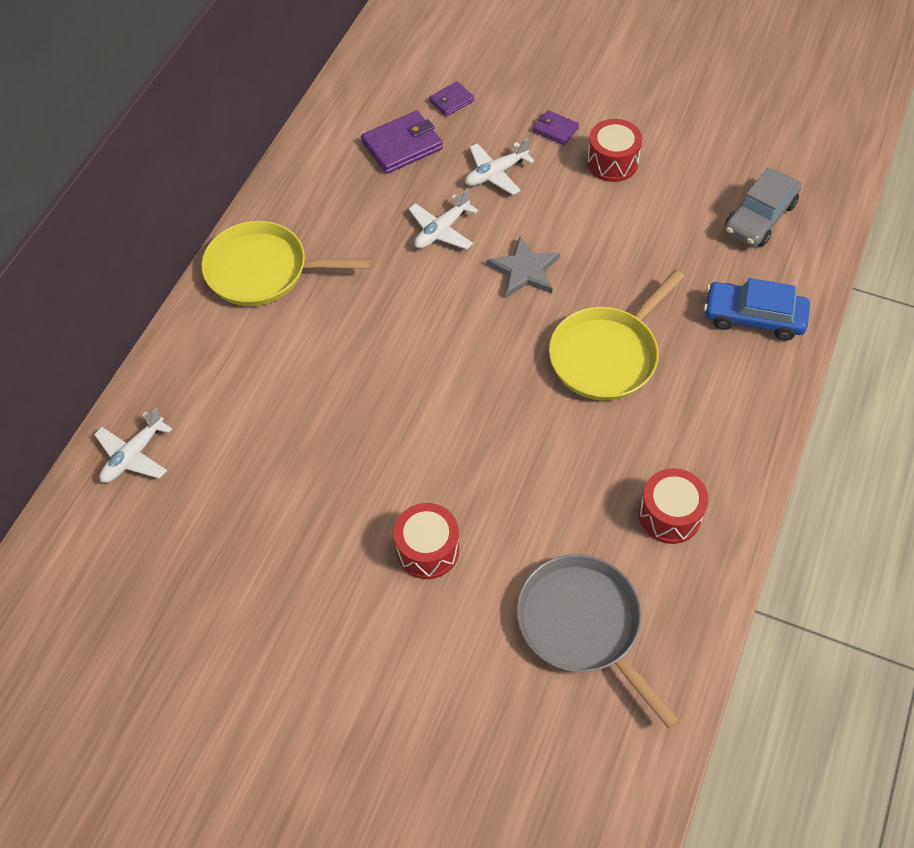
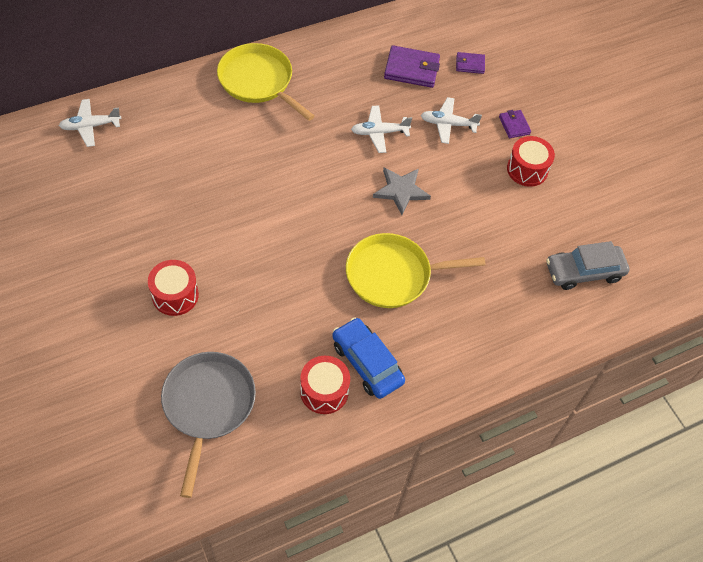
camera: 35 degrees right, 0 degrees up
blue car [704,278,810,341] -> blue car moved to [332,317,405,399]

